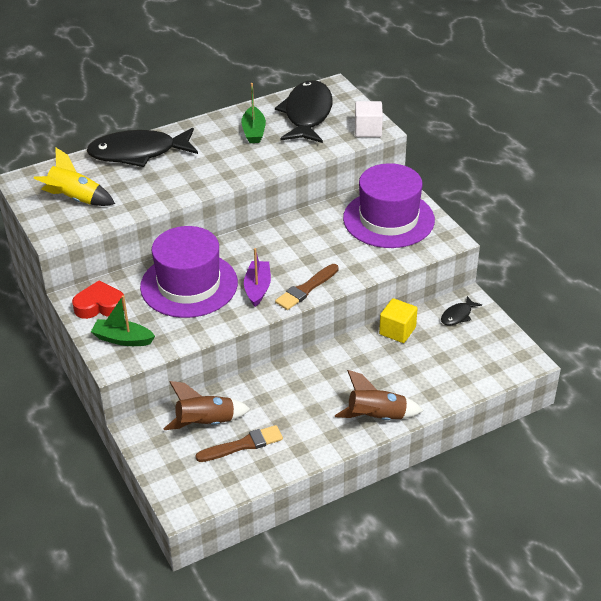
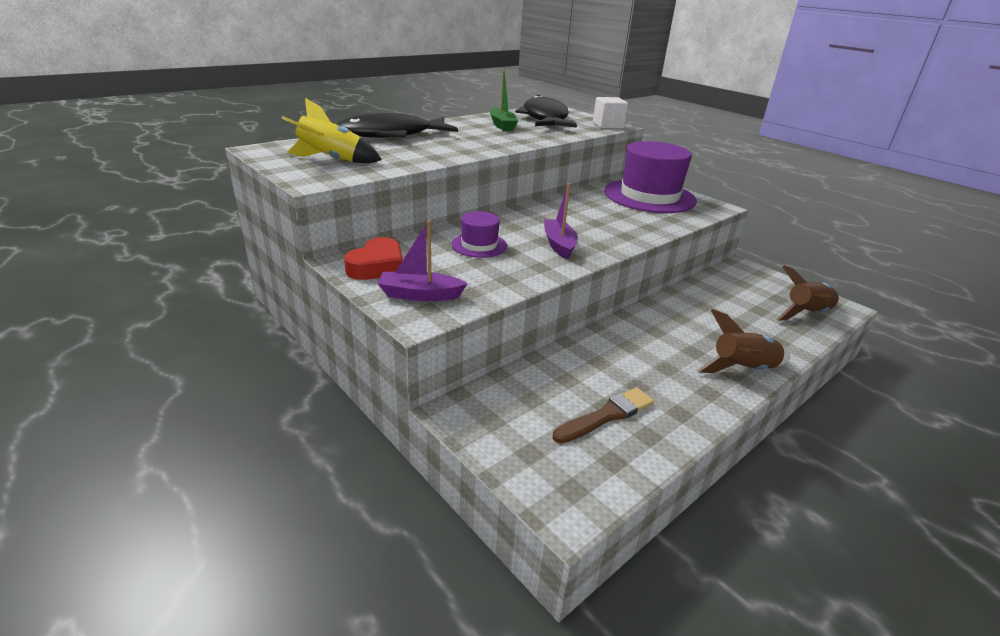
camera: 15 degrees left, 10 degrees down
red heart [72,280,124,319] -> red heart turned 135 degrees clockwise [344,237,403,280]
green boat [91,295,155,346] -> purple boat [378,220,468,301]
purple hat [140,226,238,318] -> purple hat [451,211,507,258], size x0.49
brown rocket [164,381,250,430] -> brown rocket moved to [777,265,839,321]
brown brush [275,264,339,310] -> none
yellow cube [379,298,418,343] -> none
black fish [441,296,482,325] -> none

